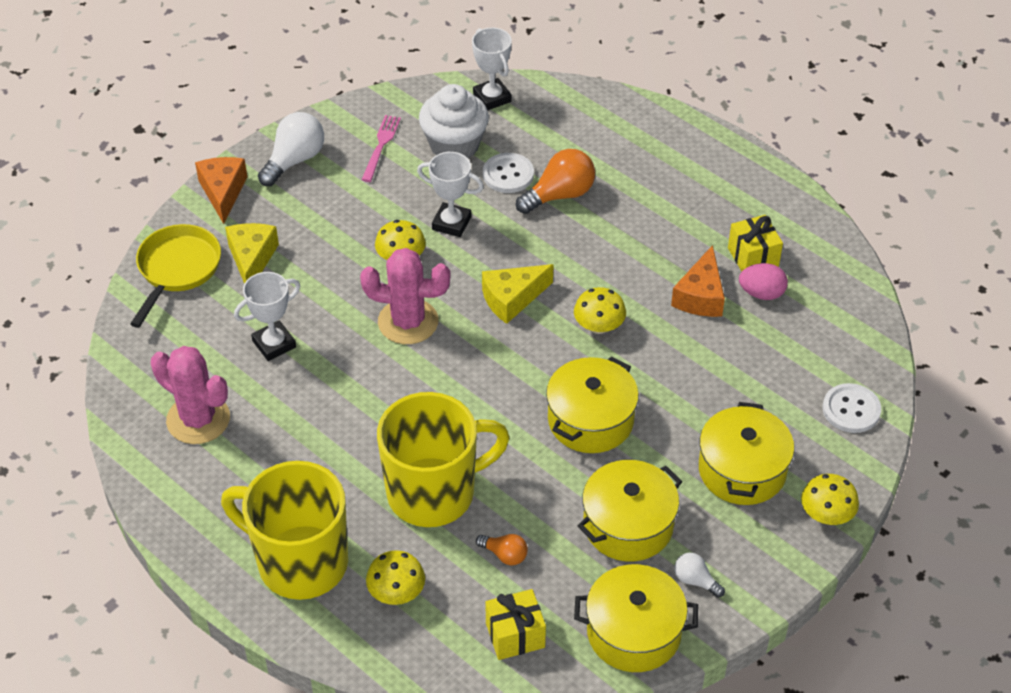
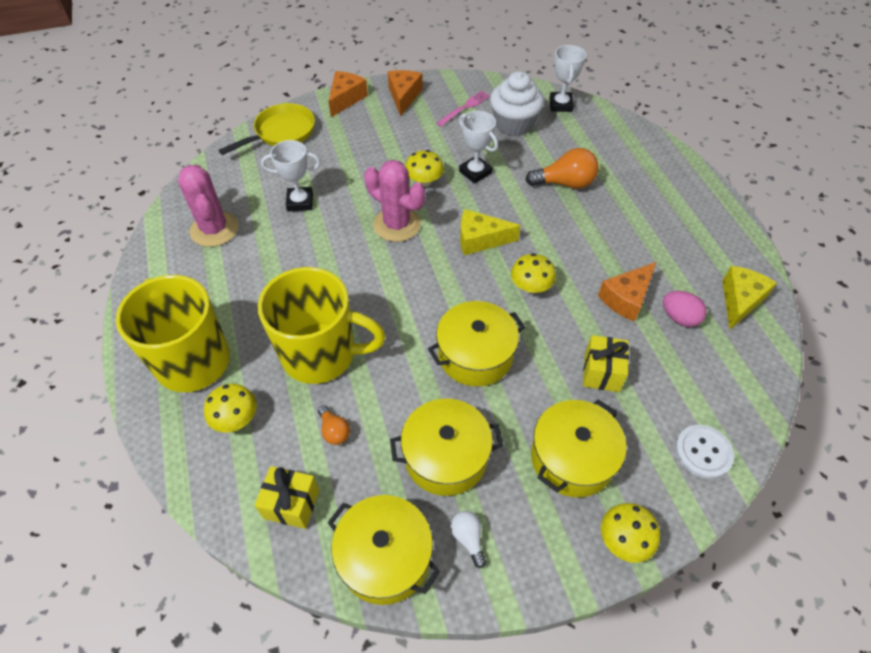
camera: 30 degrees right, 5 degrees up
yellow cheese [225,223,279,284] -> yellow cheese moved to [722,266,777,330]
white light bulb [258,112,324,186] -> orange cheese [388,70,423,116]
white button [483,153,534,193] -> none
yellow gift [728,215,783,271] -> yellow gift moved to [583,335,629,392]

